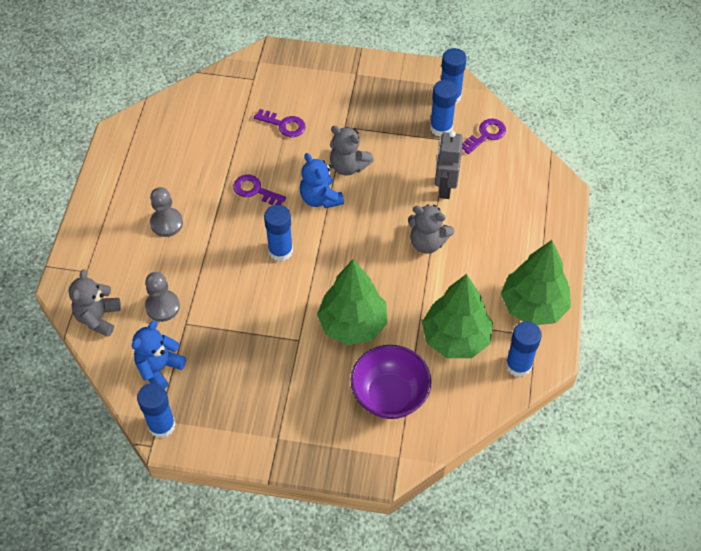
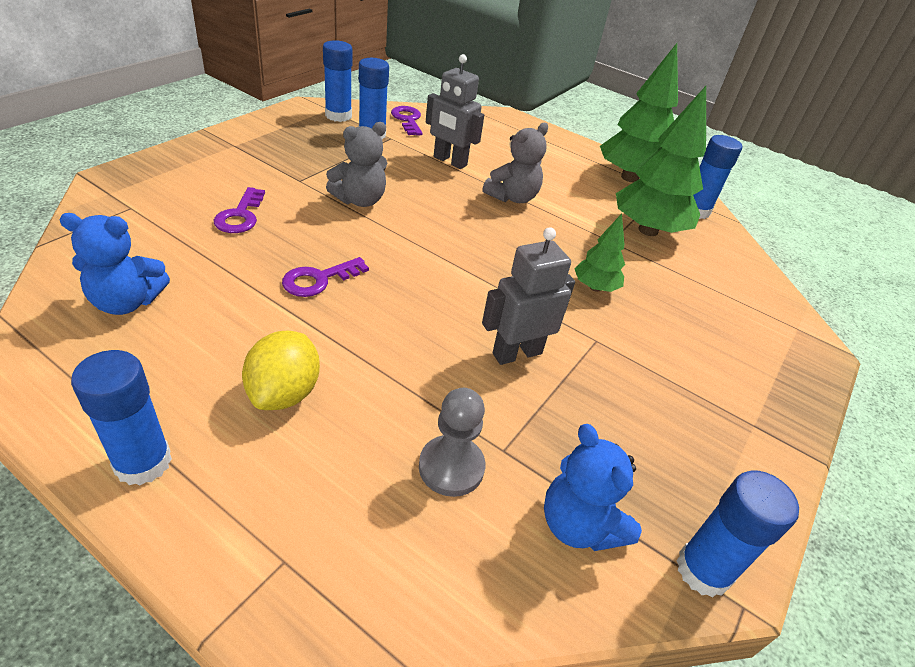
camera: 70 degrees left, 15 degrees down
grey teddy bear [69,269,121,337] -> none
grey pawn [150,187,183,237] -> yellow lemon [242,330,320,410]
purple key [254,109,306,137] -> purple key turned 135 degrees clockwise [214,187,265,233]
blue glue stick [264,205,293,262] -> blue glue stick moved to [71,350,172,486]
blue teddy bear [300,153,344,208] -> blue teddy bear moved to [59,213,170,315]
green tree [317,259,387,345] -> green tree [575,213,625,292], size x0.52
purple bowl [350,345,431,419] -> none
none -> grey robot [482,227,575,365]

